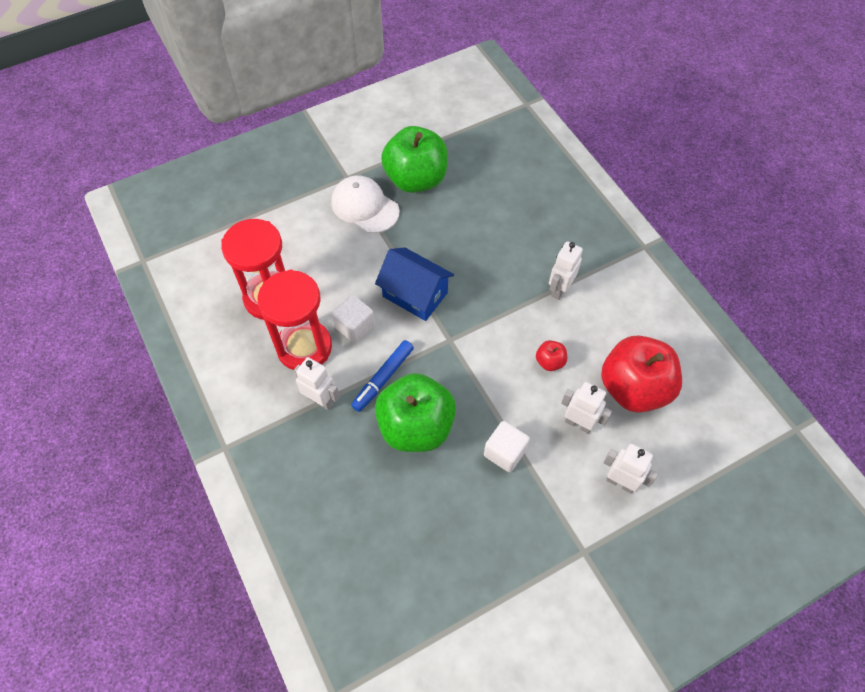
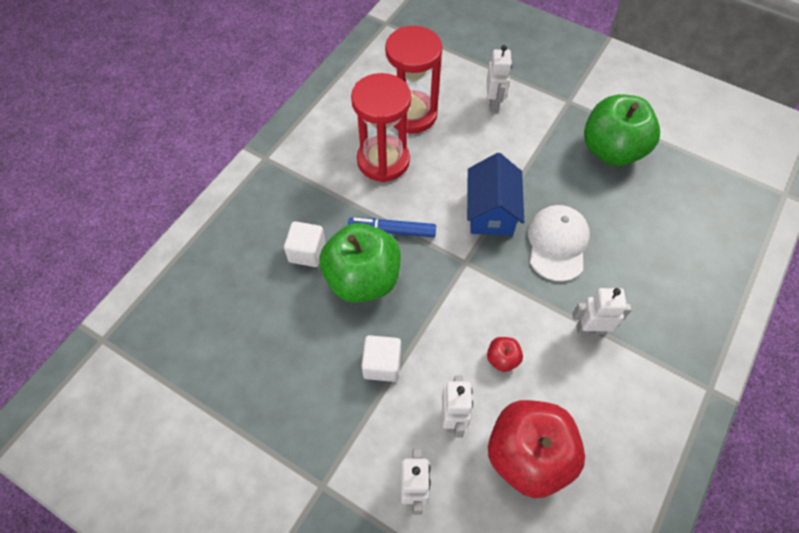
camera: 60 degrees right, 0 degrees up
white robot [294,357,340,410] -> white robot moved to [486,45,512,112]
white cap [331,175,400,233] -> white cap moved to [528,205,590,282]
white cube [332,295,375,343] -> white cube moved to [284,221,326,267]

